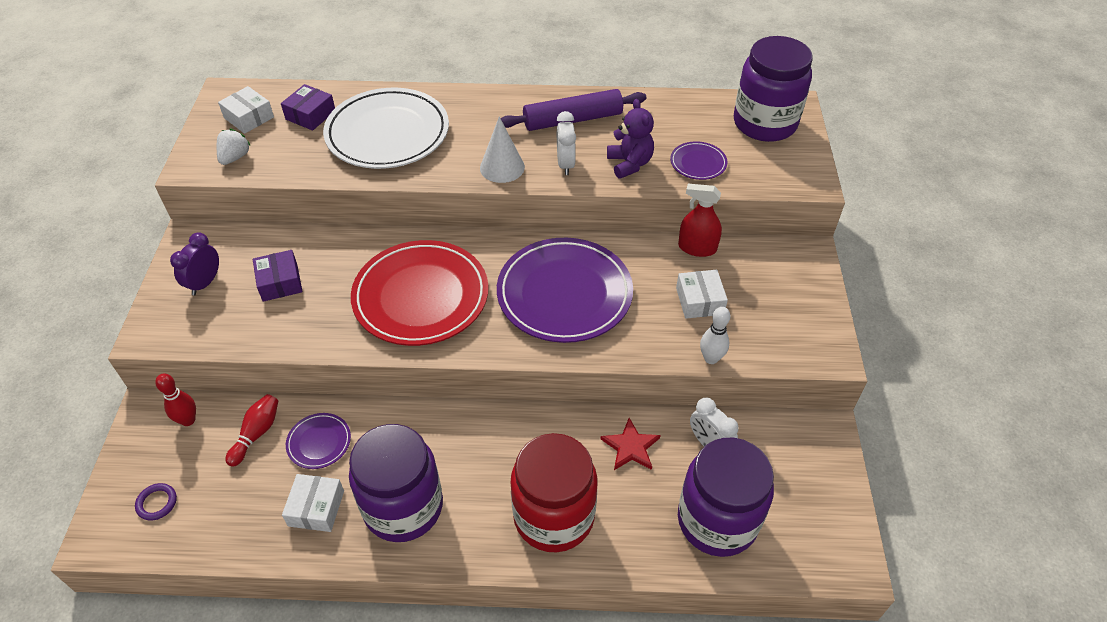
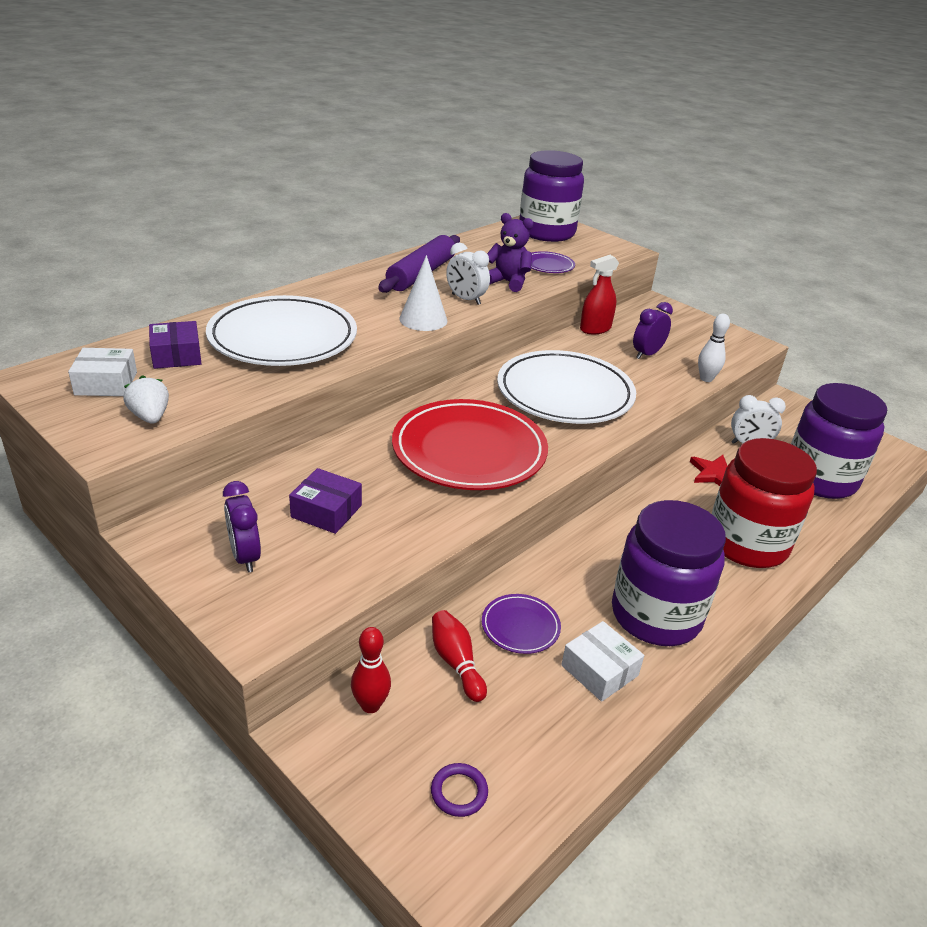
camera: 50 degrees left, 15 degrees down
purple plate [497,238,633,343] -> white plate [497,350,636,424]
white box [676,270,728,319] -> purple clock [633,302,673,359]

